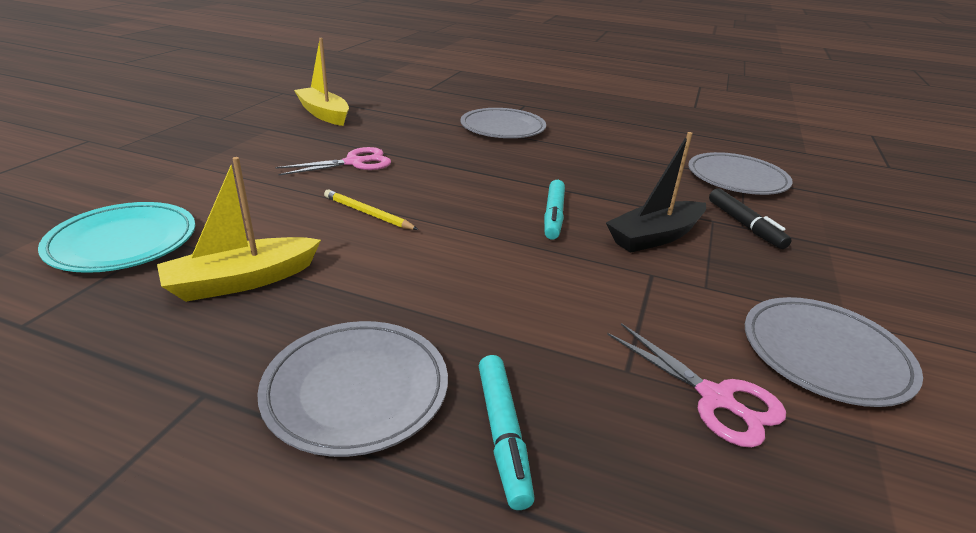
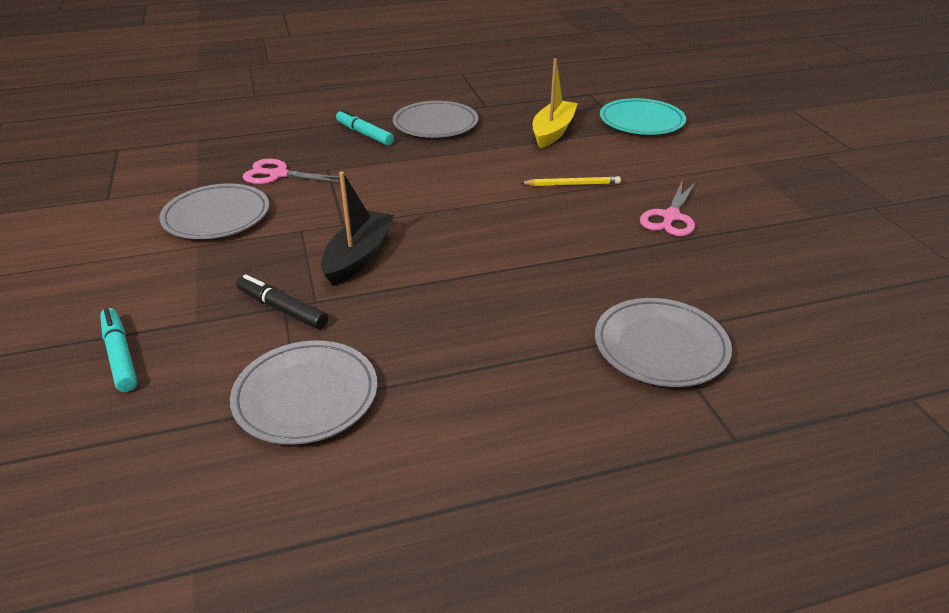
camera: 145 degrees right, 5 degrees up
yellow boat [294,38,349,126] -> none
turquoise marker [544,180,565,240] -> turquoise marker moved to [100,308,137,392]

